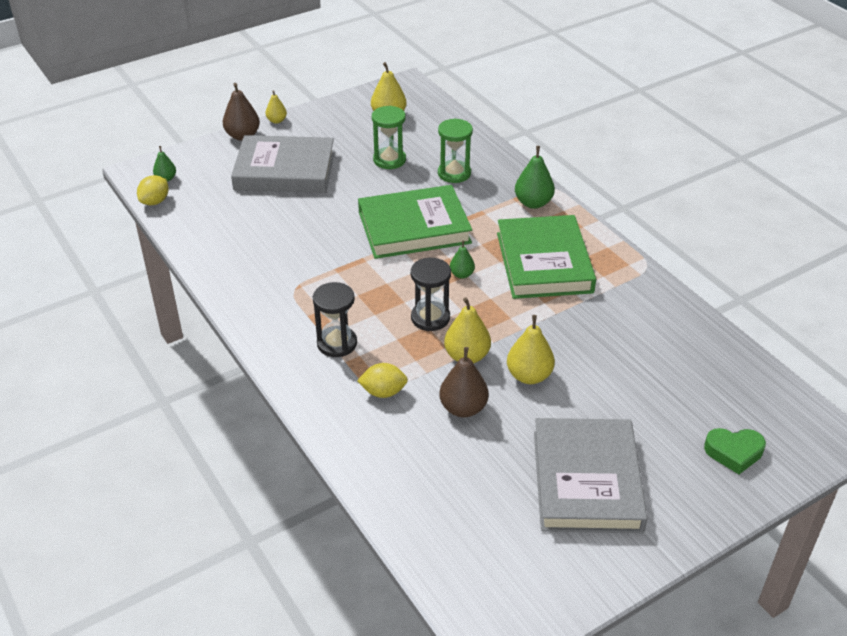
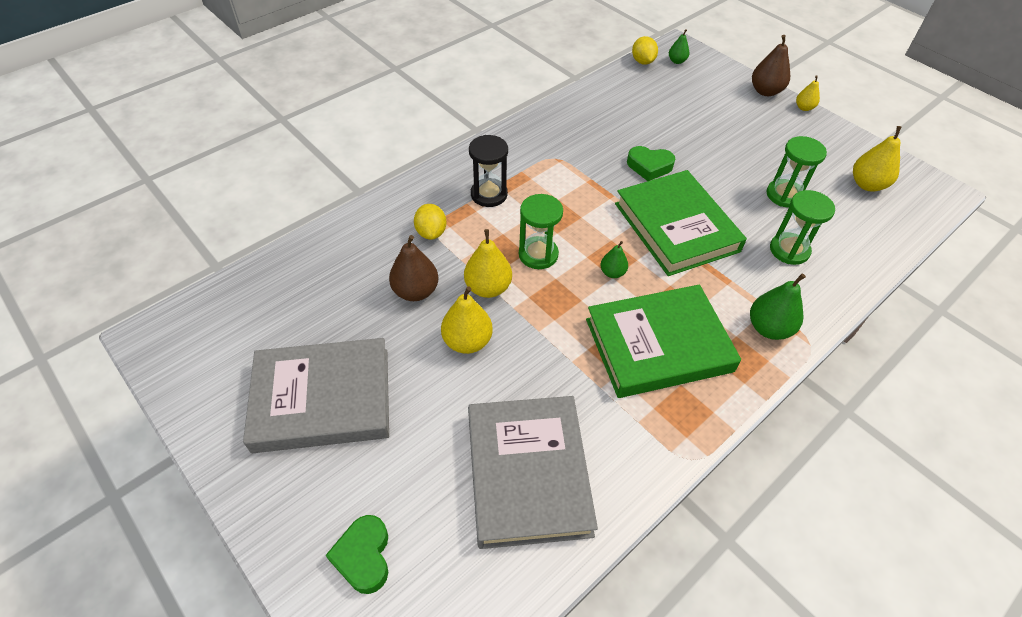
camera: 80 degrees right, 10 degrees up
yellow lemon [137,175,168,205] -> yellow lemon turned 60 degrees clockwise [632,36,658,65]
grey book [231,135,335,193] -> grey book moved to [468,396,598,549]
black hourglass [411,258,451,331] -> green hourglass [519,194,563,269]
none -> green heart [627,146,675,181]

